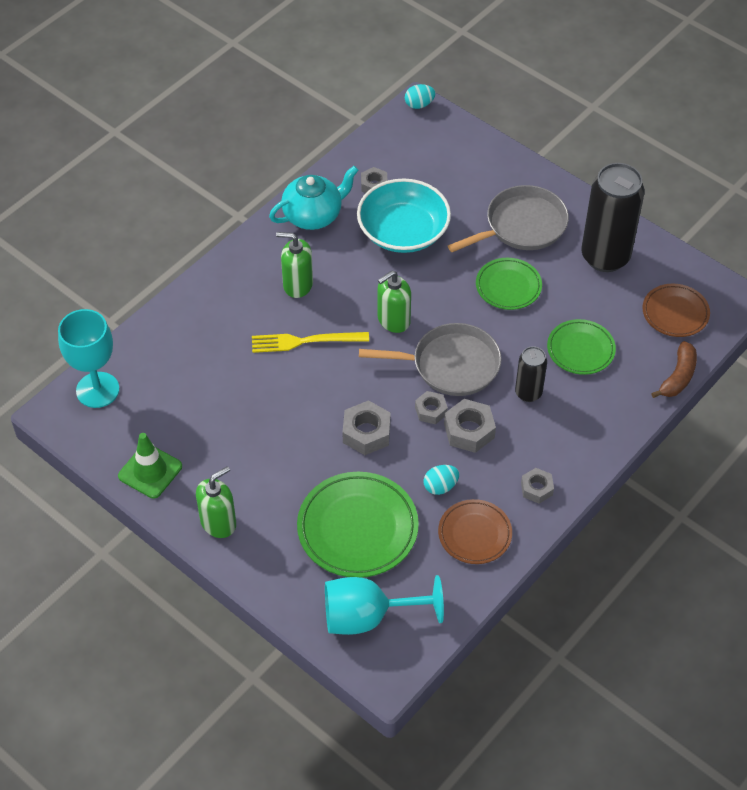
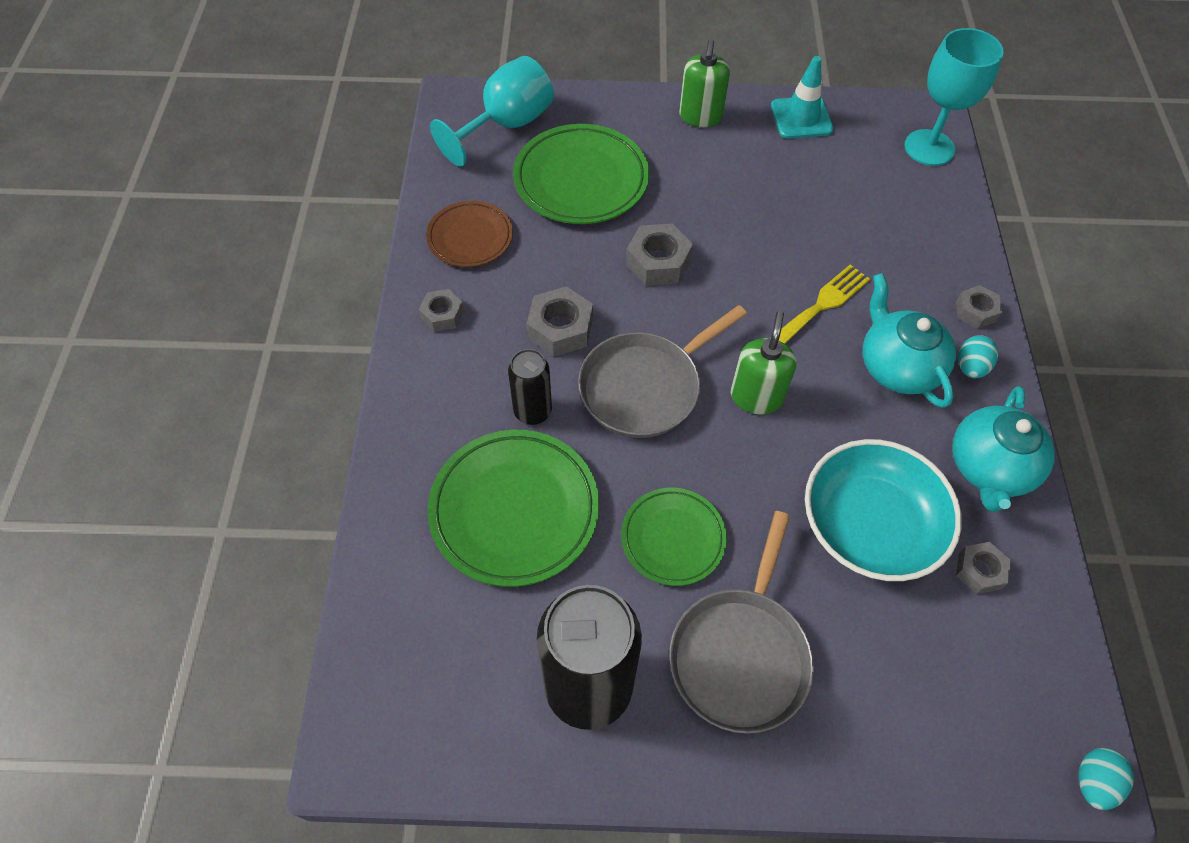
camera: 140 degrees right, 5 degrees up
green traffic cone [118,433,182,499] -> turquoise traffic cone [771,56,834,139]
green soap dispenser [276,232,313,298] -> turquoise teapot [863,273,956,408]
grey nut [415,391,448,425] -> grey nut moved to [956,285,1002,329]
turquoise egg [424,465,459,495] -> turquoise egg moved to [958,335,998,378]
green plate [547,319,616,375] -> green plate [428,430,599,587], size x1.64
brown plate [643,283,710,337] -> none
brown banana [651,341,697,398] -> none

